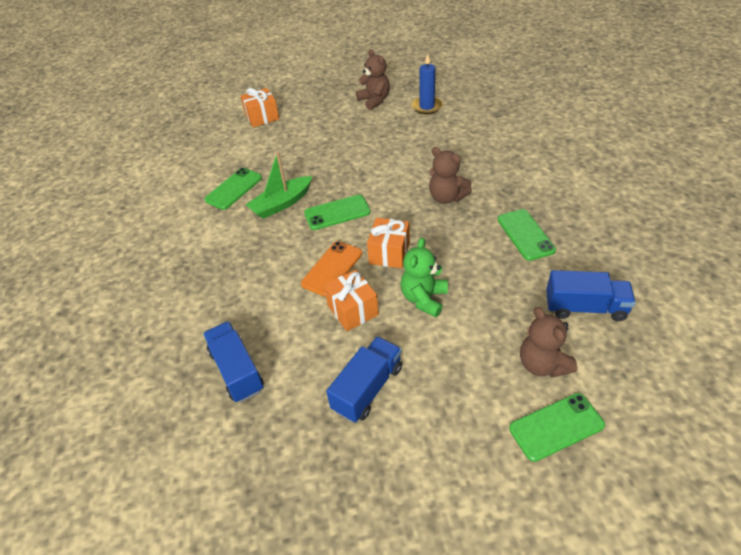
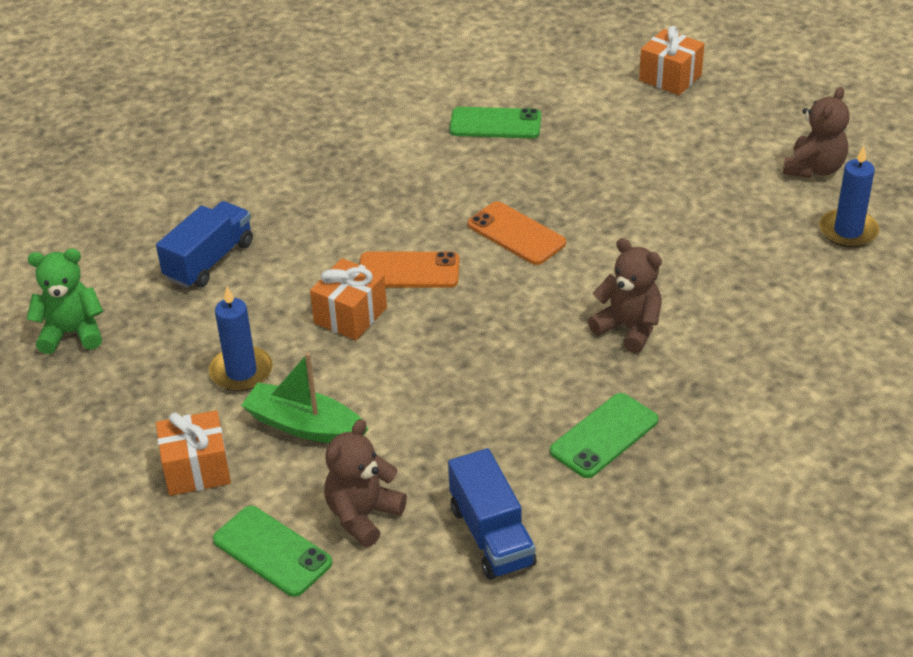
camera: 60 degrees right, 5 degrees down
green boat [246,152,312,219] -> green boat moved to [241,352,368,443]
green phone [304,195,371,230] -> orange phone [468,201,566,265]
blue truck [326,336,402,423] -> blue candle [209,286,273,392]
orange gift [367,218,410,268] -> orange gift moved to [156,410,231,496]
green teddy bear [401,238,448,317] -> green teddy bear moved to [27,249,103,354]
brown teddy bear [429,147,472,204] -> brown teddy bear turned 120 degrees clockwise [588,238,662,353]

